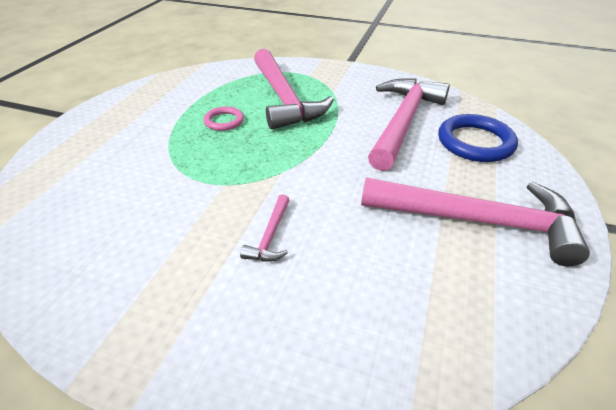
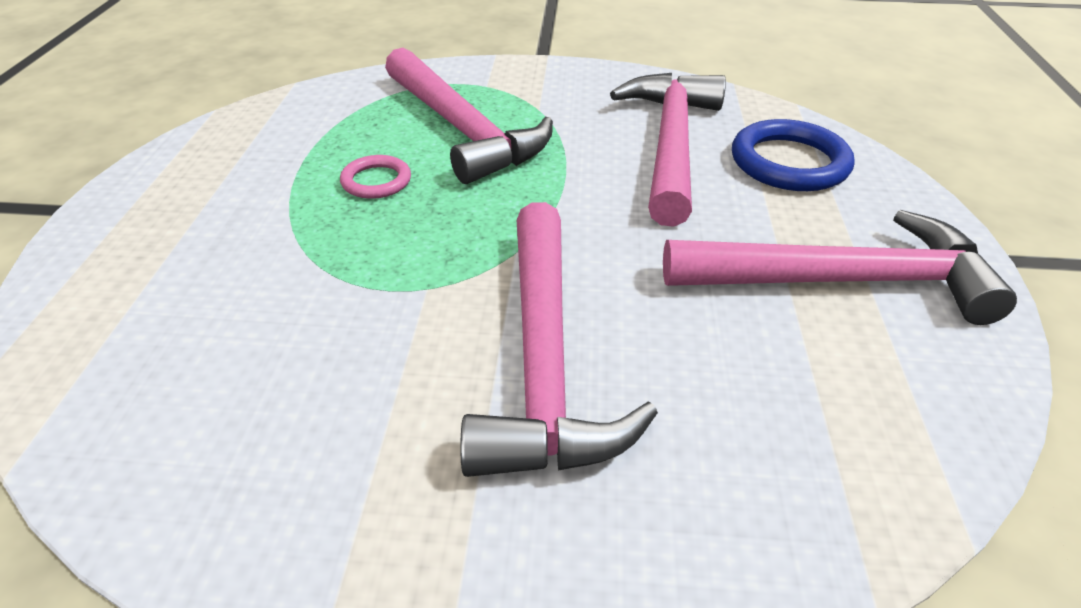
camera: 15 degrees left, 0 degrees up
pink hammer [240,195,290,261] -> pink hammer [460,202,658,477], size x2.40

